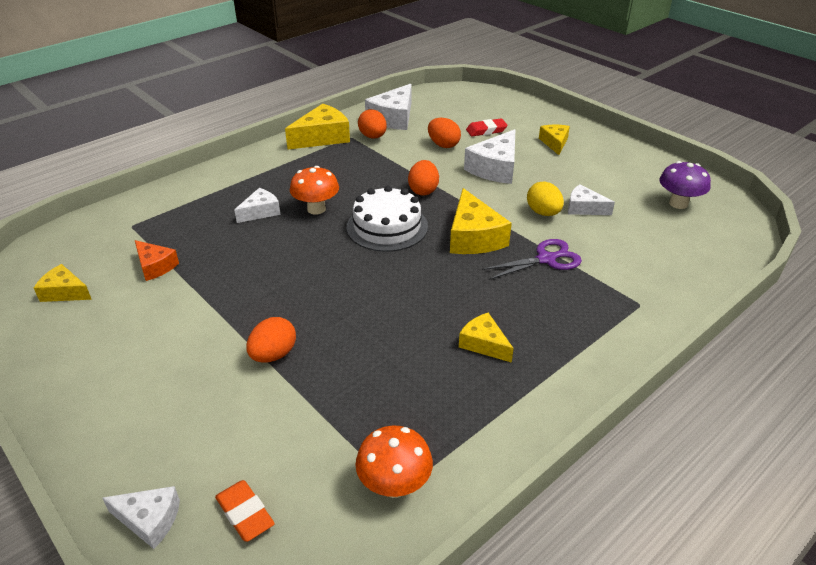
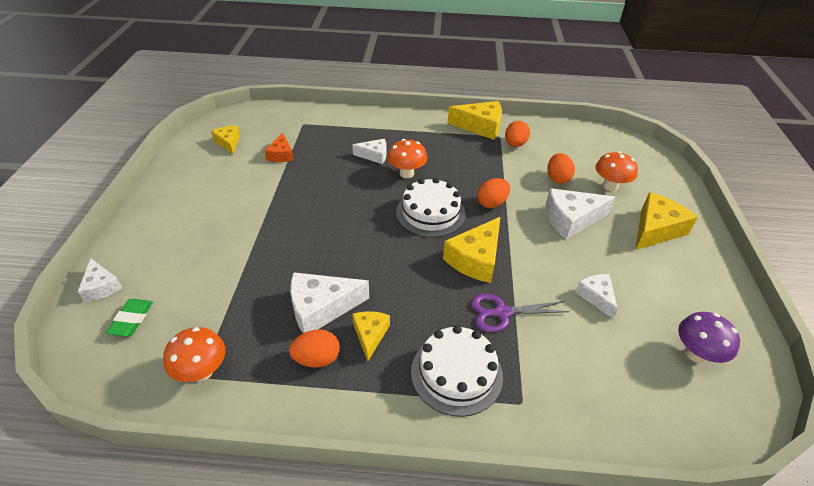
camera: 45 degrees right, 5 degrees up
orange eraser [215,480,275,542] -> green eraser [106,299,153,336]
orange egg [246,317,296,363] -> orange egg moved to [289,329,340,368]
white cheese [365,84,412,130] -> white cheese moved to [290,272,369,333]
red eraser [466,119,508,136] -> orange mushroom [595,151,638,191]
purple scissors [482,239,582,280] -> purple scissors turned 150 degrees clockwise [471,294,569,332]
yellow egg [527,181,564,216] -> none
yellow cheese [539,125,570,155] -> yellow cheese [635,192,698,250], size x1.67
none -> white cake [411,325,503,417]

